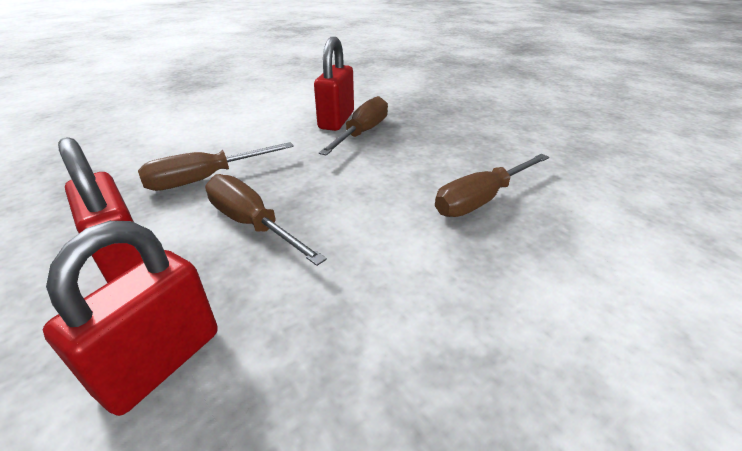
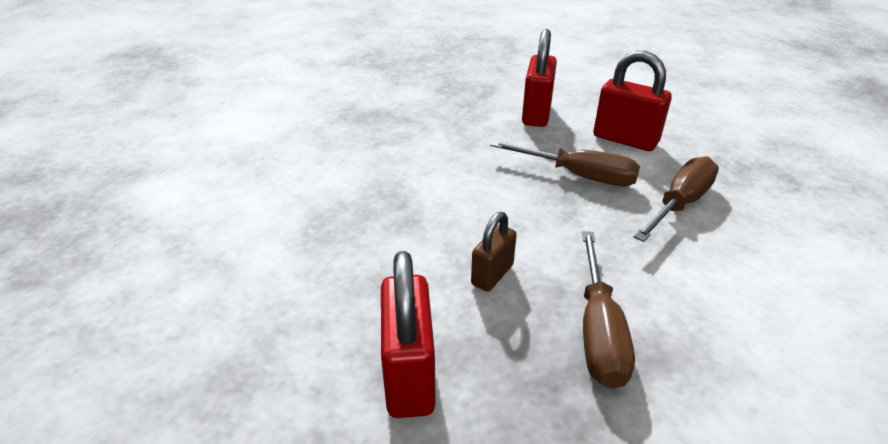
camera: 160 degrees right, 0 degrees up
red padlock [314,37,354,131] -> red padlock moved to [381,251,436,418]
brown screwdriver [435,154,549,217] -> none
none -> brown padlock [471,212,517,292]

